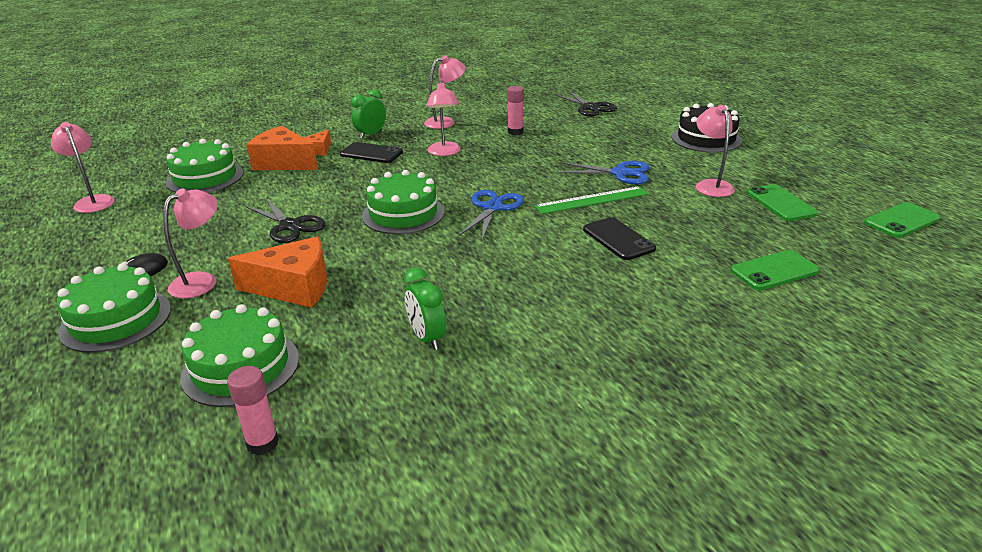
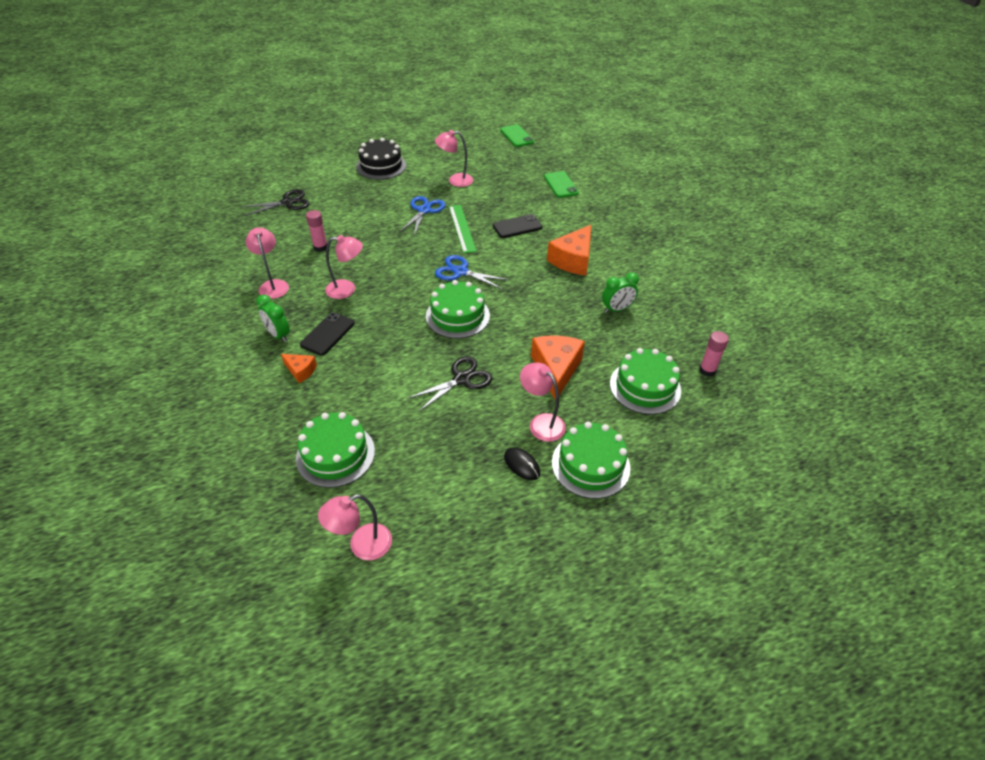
camera: 85 degrees left, 15 degrees up
orange cheese [246,126,318,170] -> orange cheese moved to [547,225,591,276]
green phone [747,184,818,221] -> none

